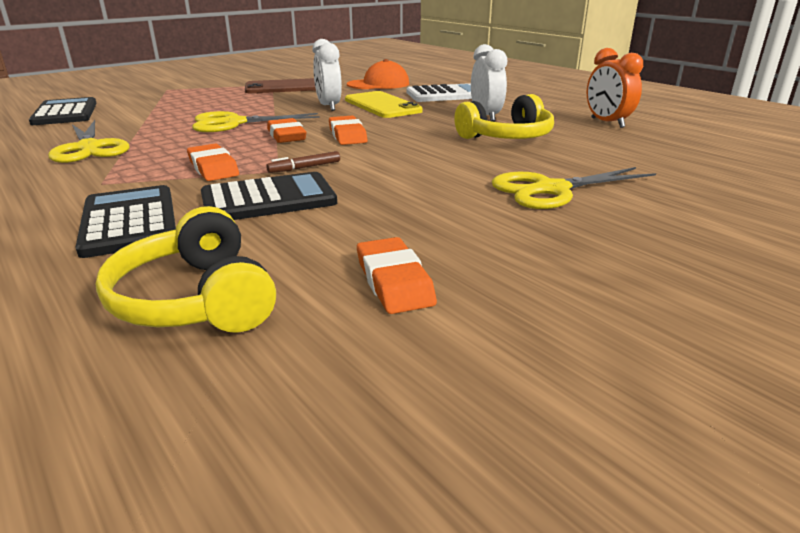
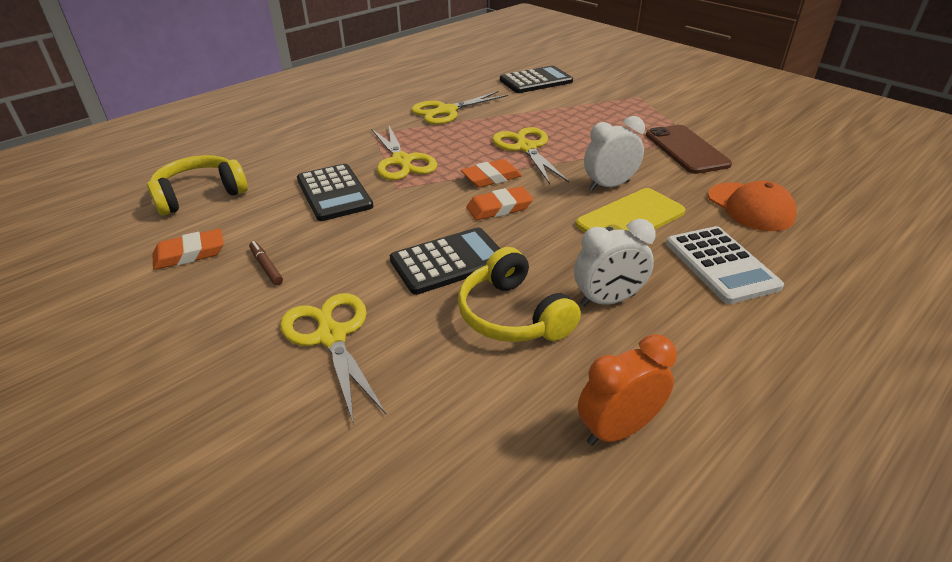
camera: 85 degrees right, 10 degrees up
black calculator [75,185,176,258] -> black calculator moved to [390,227,500,295]
orange eraser [187,144,239,181] -> yellow scissors [371,126,437,180]
brown marker [266,151,340,173] -> brown marker moved to [249,241,283,285]

